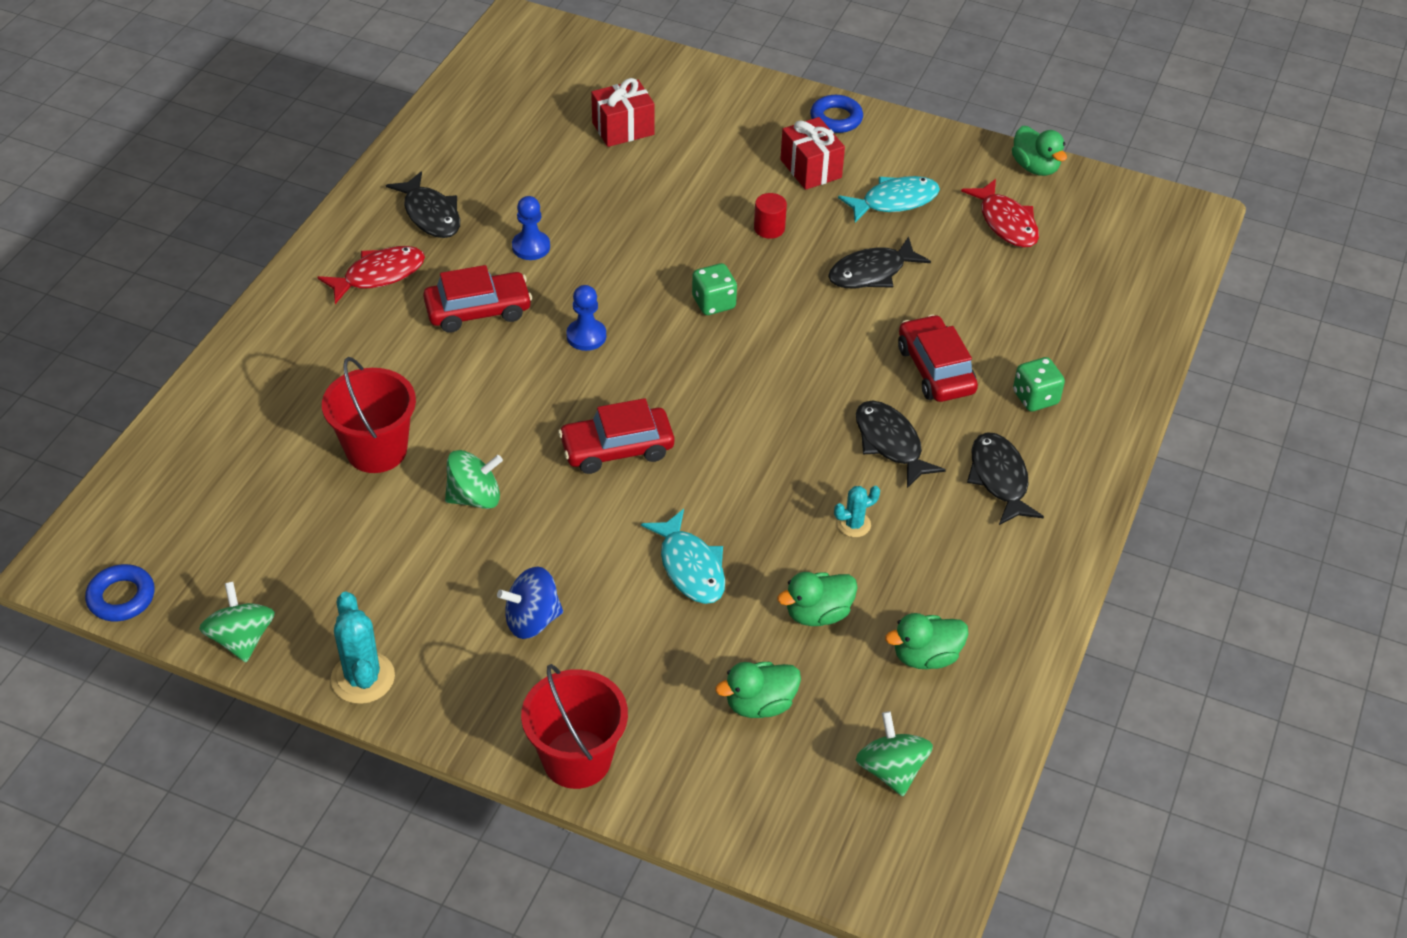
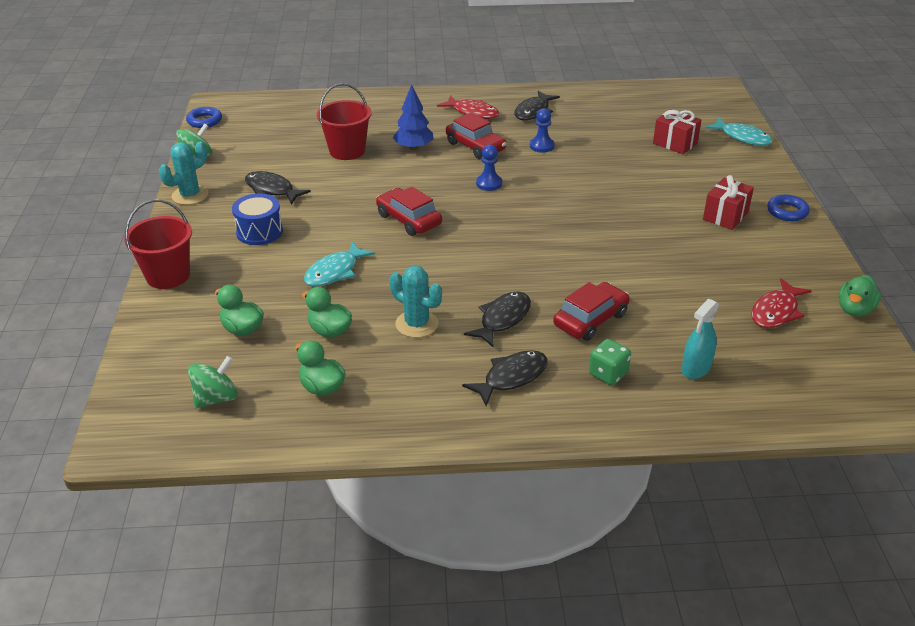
camera: 65 degrees right, 10 degrees down
green spinning top [445,450,503,509] -> none
blue spinning top [497,567,563,639] -> blue drum [232,194,283,245]
green dice [692,263,737,315] -> none
red cylinder [754,193,787,239] -> none
black fish [828,236,931,289] -> black fish moved to [245,171,311,205]
turquoise cactus [834,486,880,537] -> turquoise cactus [390,266,442,338], size x1.75
turquoise fish [838,176,940,223] -> turquoise fish moved to [705,118,773,146]
none -> blue tree [393,84,434,150]
none -> turquoise spray bottle [682,299,719,379]

